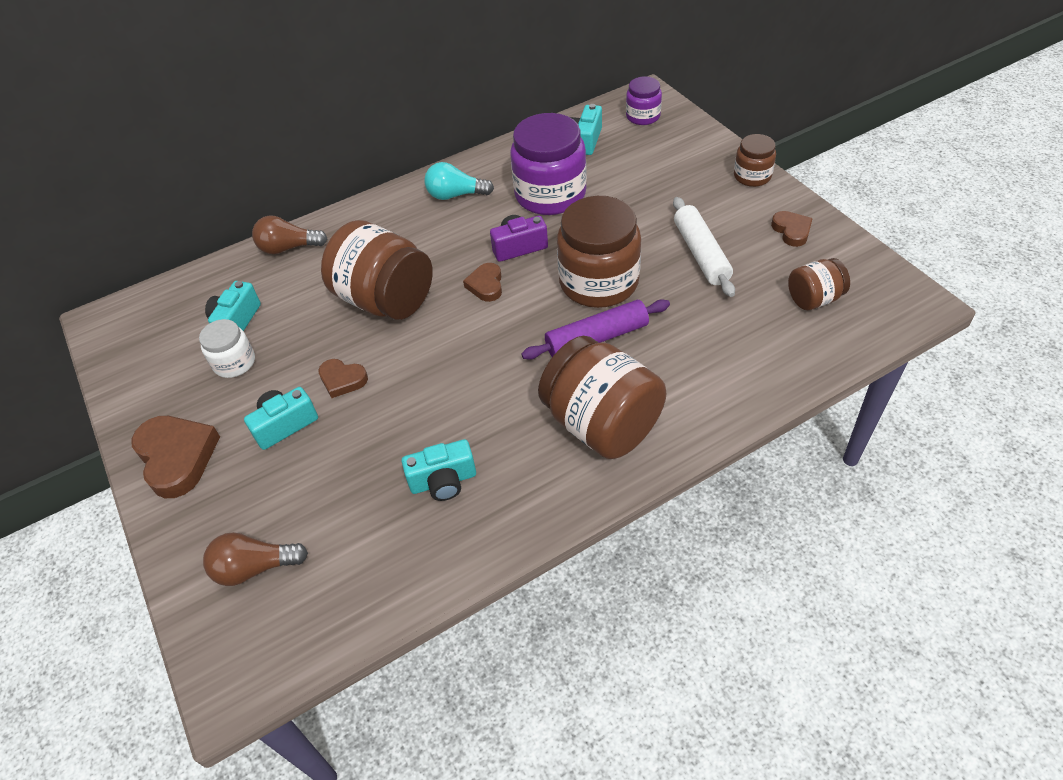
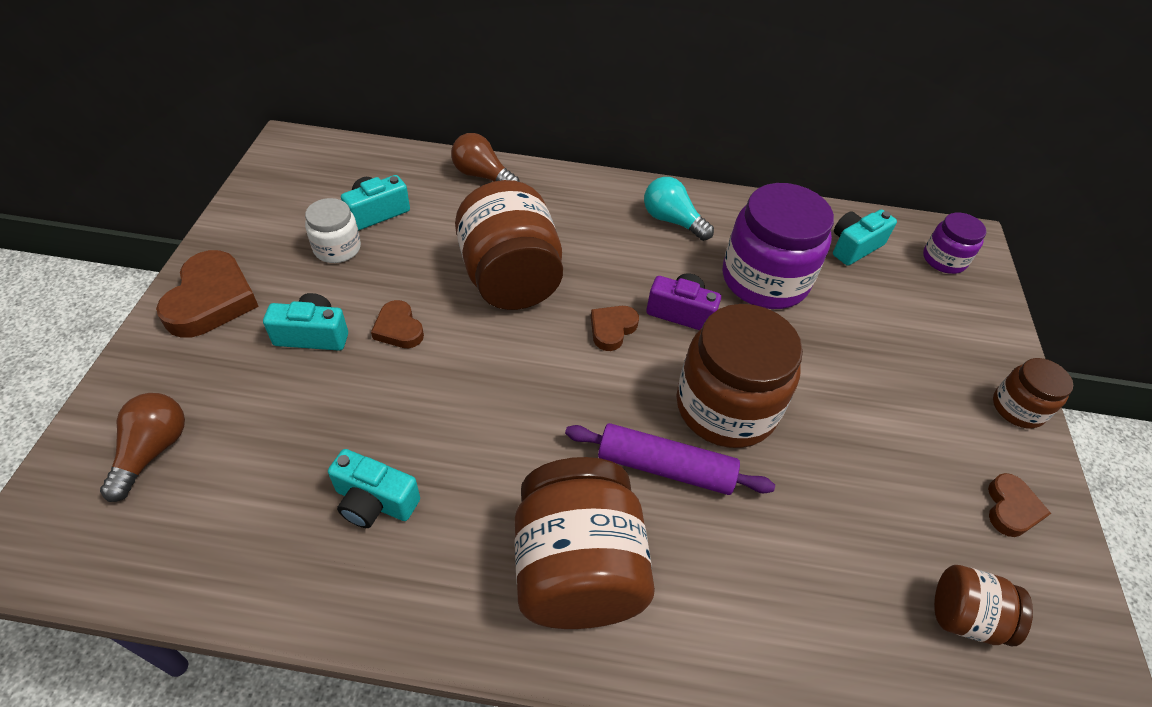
camera: 30 degrees right, 0 degrees up
brown light bulb [203,532,308,586] -> brown light bulb turned 75 degrees clockwise [100,393,185,502]
white rolling pin [673,197,735,297] -> none

